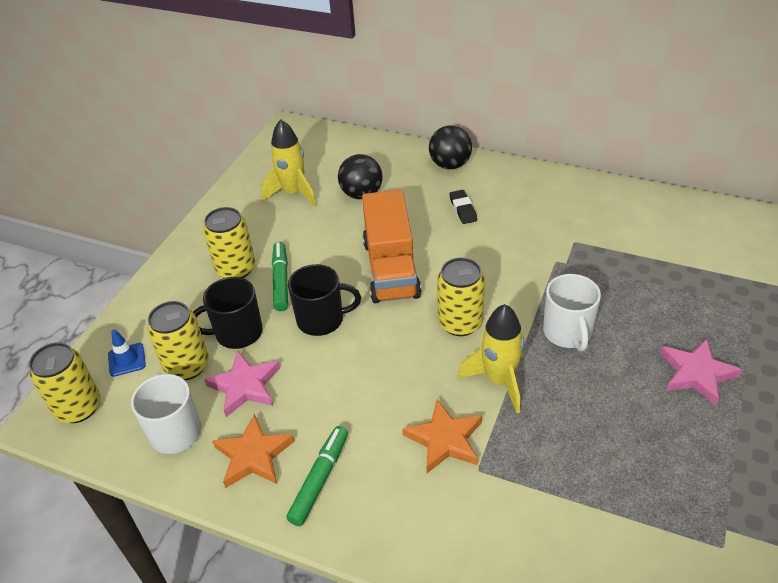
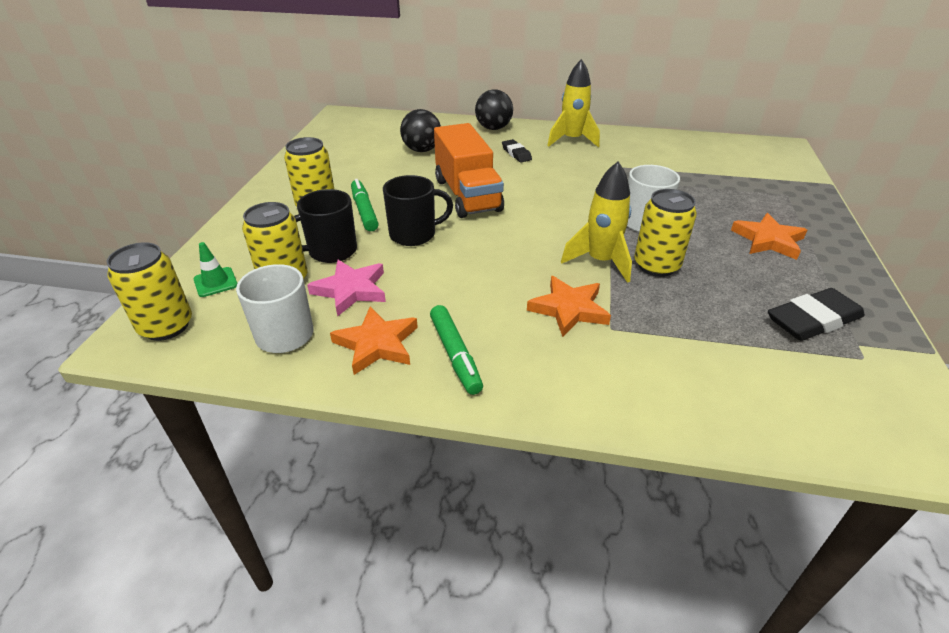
camera: 15 degrees left, 5 degrees down
blue traffic cone [108,329,146,377] -> green traffic cone [194,242,238,297]
yellow rocket [261,119,317,207] -> yellow rocket moved to [547,59,600,148]
green marker [286,426,348,526] -> green marker turned 150 degrees clockwise [430,305,483,395]
yellow can [437,257,485,336] -> yellow can moved to [634,189,697,277]
pink star [660,339,743,406] -> orange star [731,213,807,260]
none -> black eraser [768,288,865,341]

